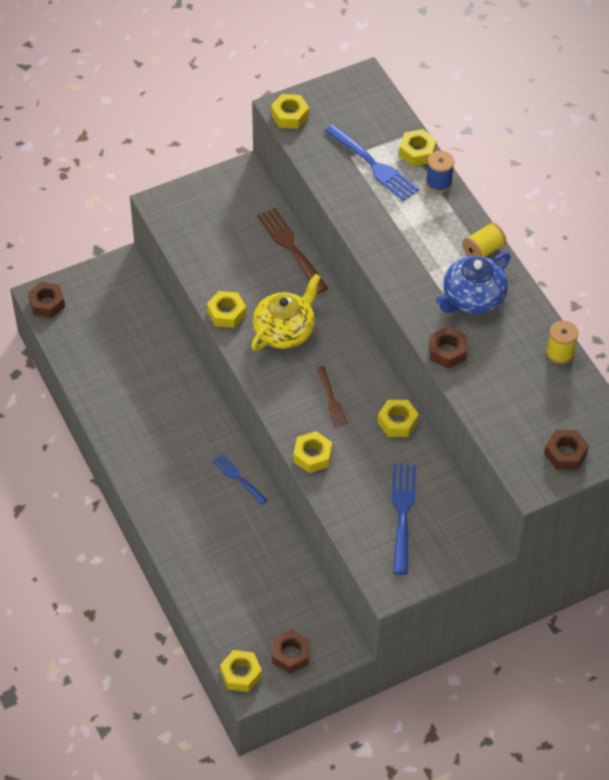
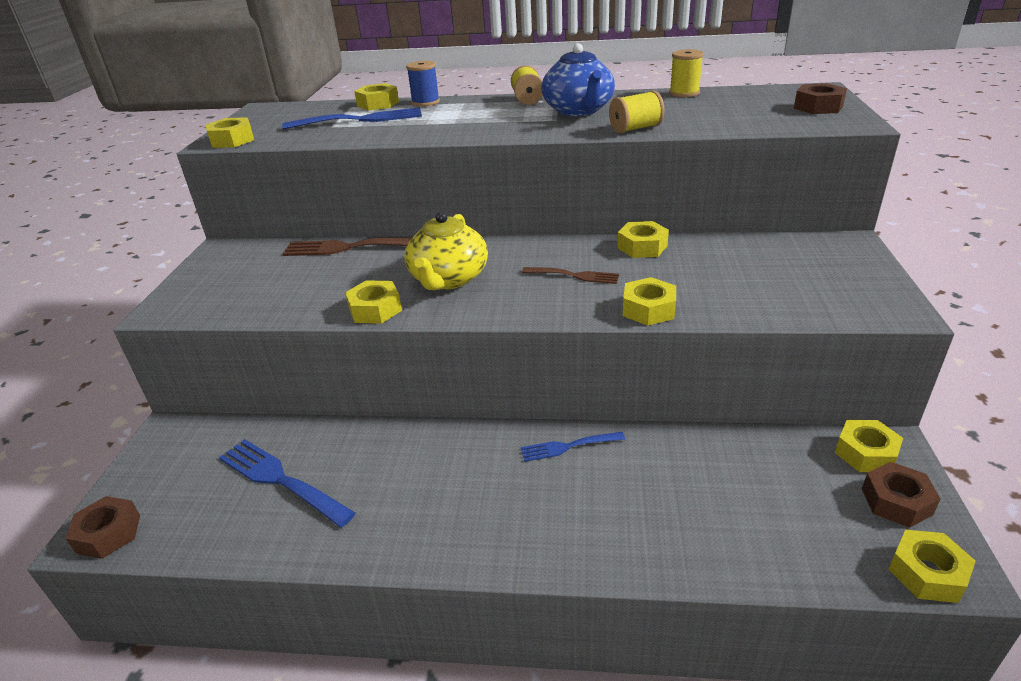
camera: 55 degrees left, 20 degrees down
yellow teapot [251,274,321,351] -> yellow teapot turned 150 degrees counterclockwise [404,212,488,290]
blue fork [392,464,416,575] -> blue fork moved to [219,439,356,527]
brown nut [429,326,467,369] -> yellow spool [609,91,664,133]
none -> yellow nut [835,420,903,472]

